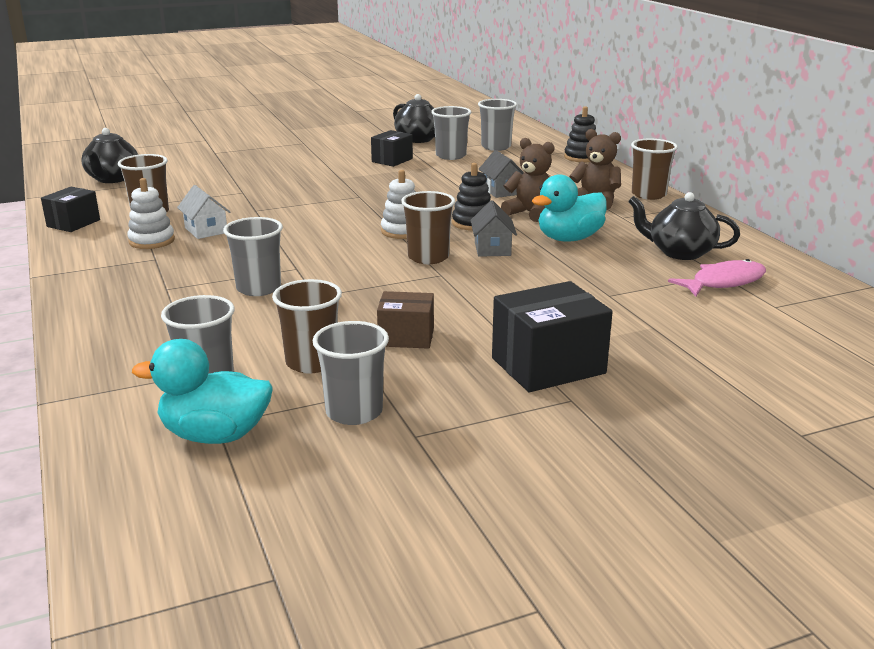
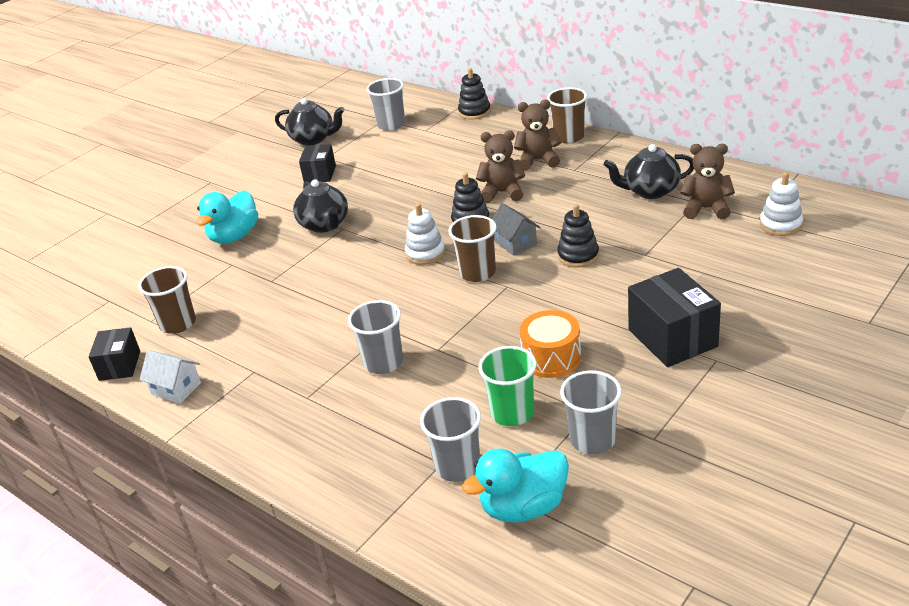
camera: 25 degrees left, 10 degrees up
black teapot [81,128,138,183] -> black teapot moved to [293,179,348,233]
white stacking toy [127,178,175,249] -> white stacking toy moved to [760,172,803,236]
white house [177,185,230,239] -> white house moved to [139,350,201,404]
brown cup [272,279,342,373] -> green cup [478,346,537,426]
brown box [377,291,434,349] -> orange drum [519,310,581,378]
grey cup [431,106,471,160] -> none
grey house [479,150,524,198] -> none
black box [492,281,613,392] -> black box turned 60 degrees counterclockwise [628,268,721,367]
turquoise duck [532,174,607,242] -> turquoise duck moved to [196,190,258,244]
pink fish [668,259,766,296] -> brown teddy bear [680,144,735,220]
none -> black stacking toy [557,204,599,267]

